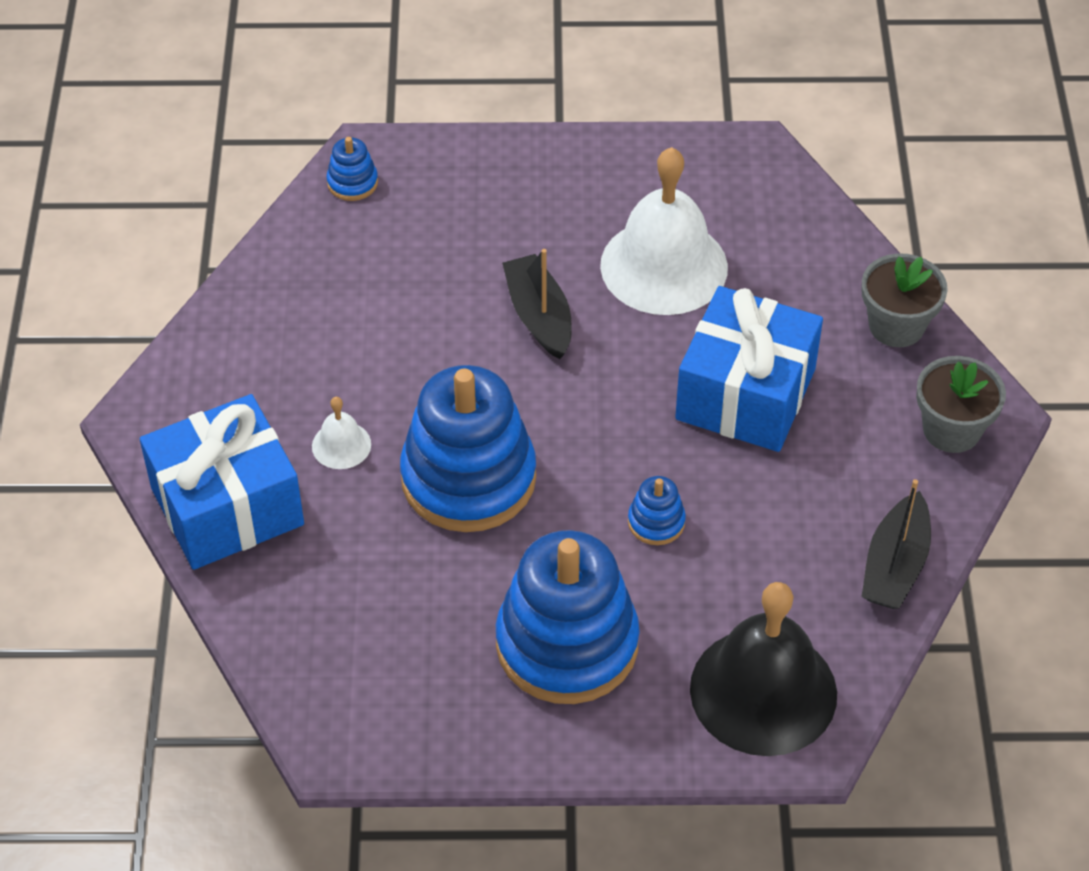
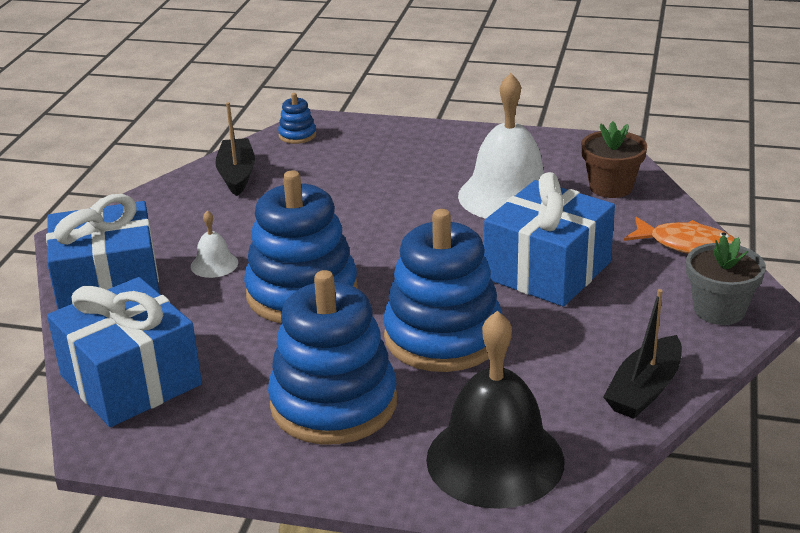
camera: 15 degrees right, 20 degrees down
black boat [502,249,572,359] -> black boat moved to [215,102,255,196]
blue stacking toy [628,476,686,545] -> blue stacking toy [383,209,503,372], size x2.39
grey flower pot [861,253,948,347] -> orange fish [624,217,735,254]
none -> blue gift [47,277,202,427]
none -> brown flower pot [581,121,647,198]

